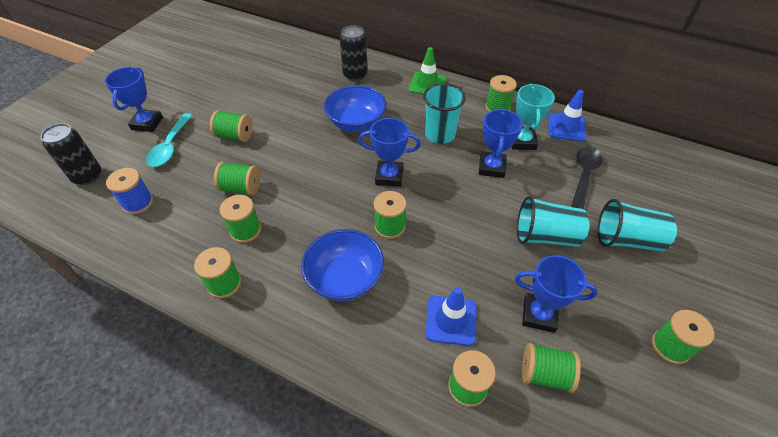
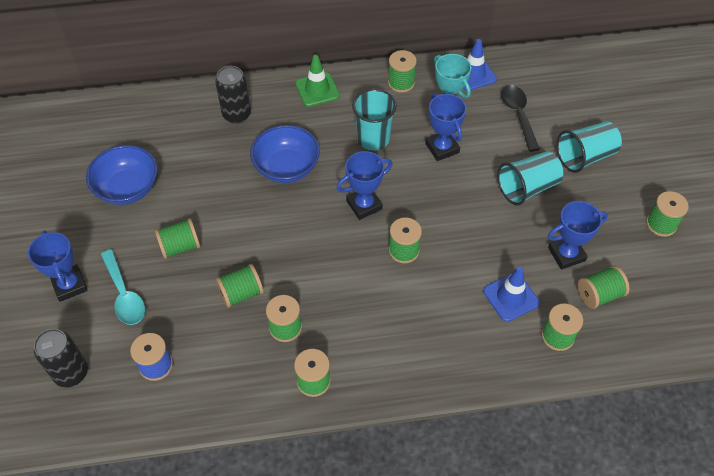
camera: 35 degrees left, 5 degrees up
blue bowl [301,229,384,301] -> blue bowl moved to [86,145,158,205]

